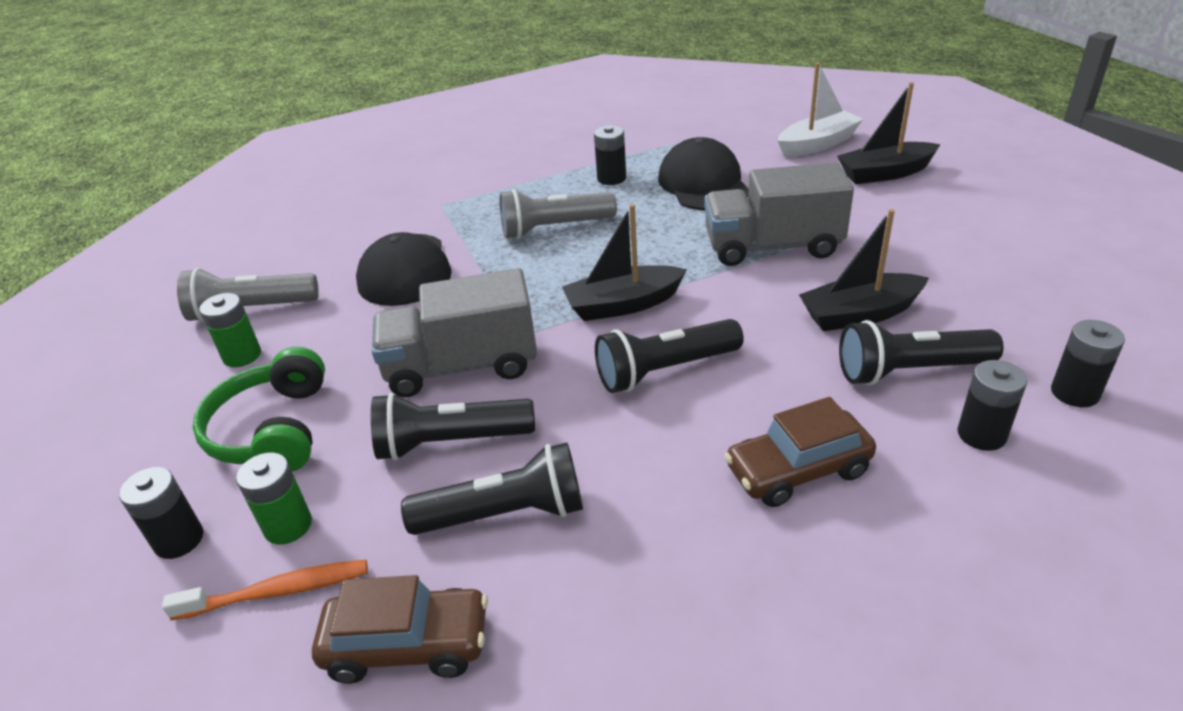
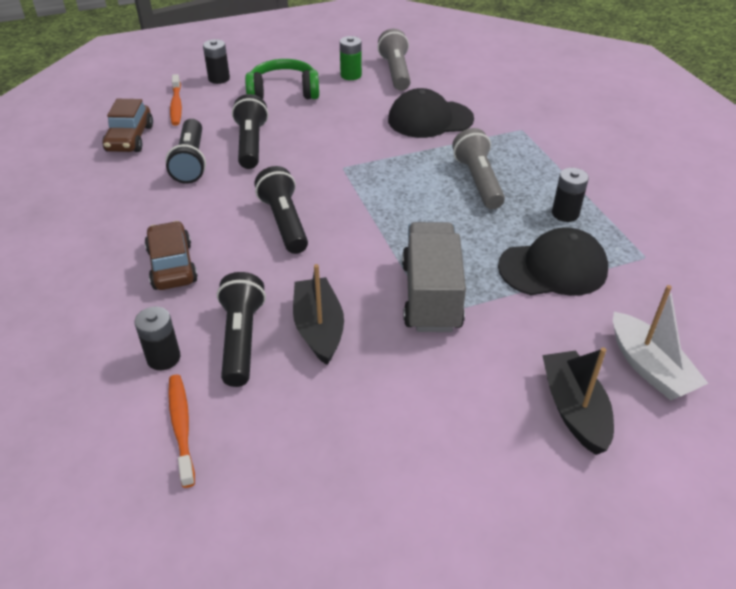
camera: 90 degrees right, 5 degrees up
green battery [236,453,312,544] -> none
grey truck [372,268,537,397] -> none
black boat [562,204,687,321] -> none
black battery [1051,320,1125,407] -> orange toothbrush [168,375,195,488]

